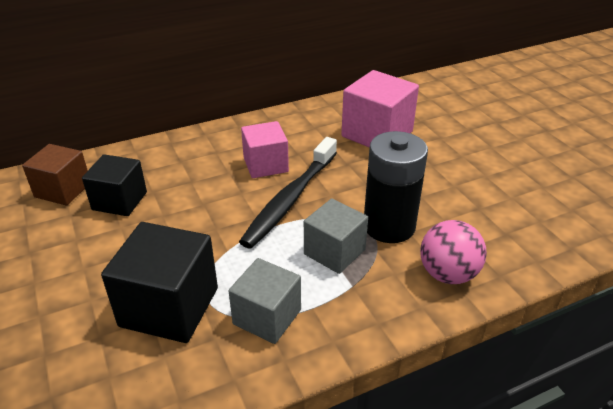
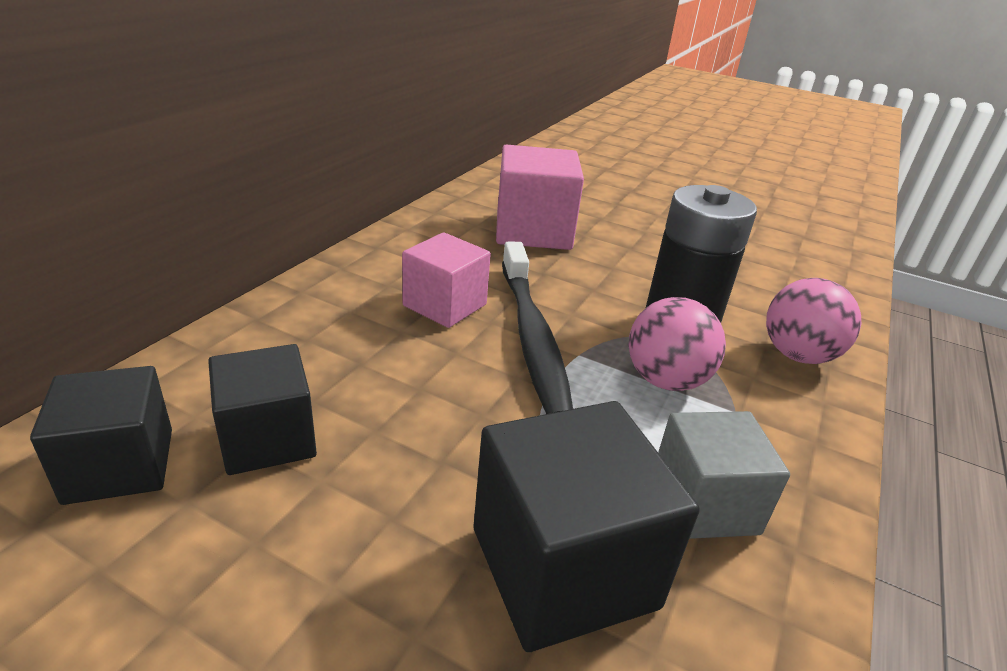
camera: 40 degrees left, 5 degrees down
brown cube [22,144,88,205] -> black cube [30,366,172,505]
grey cube [304,198,368,274] -> pink ball [628,297,726,391]

